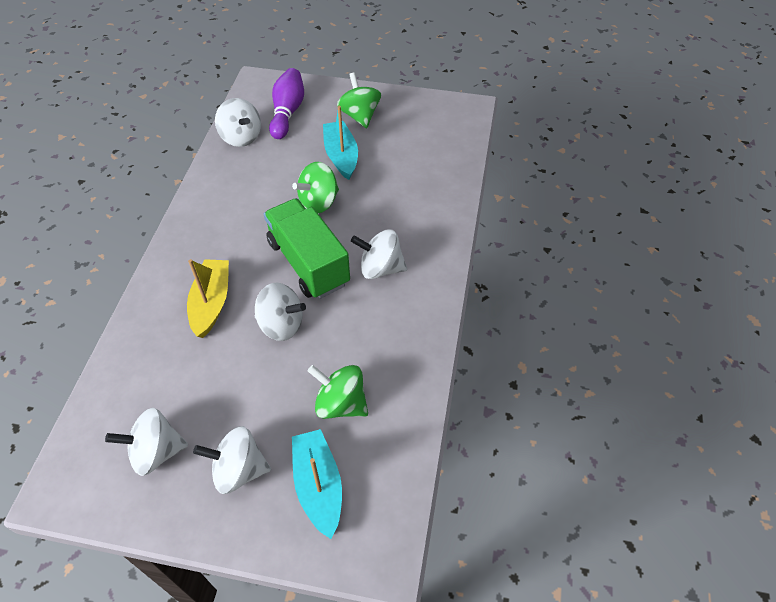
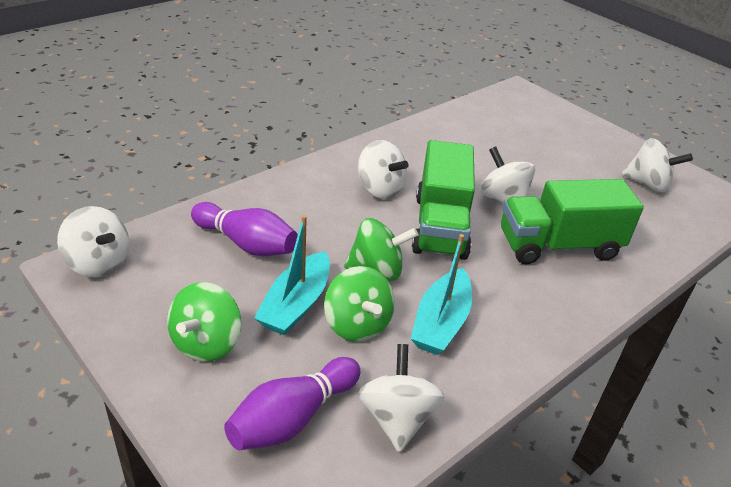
camera: 145 degrees left, 15 degrees down
yellow boat [187,259,229,338] -> green truck [501,179,644,264]
white spinning top [193,426,271,494] -> white spinning top moved to [57,206,129,277]
turquoise boat [292,429,342,539] -> turquoise boat moved to [411,234,472,355]
green spinning top [308,365,368,419] -> green spinning top moved to [324,266,395,342]
none -> purple bowling pin [191,202,298,256]

